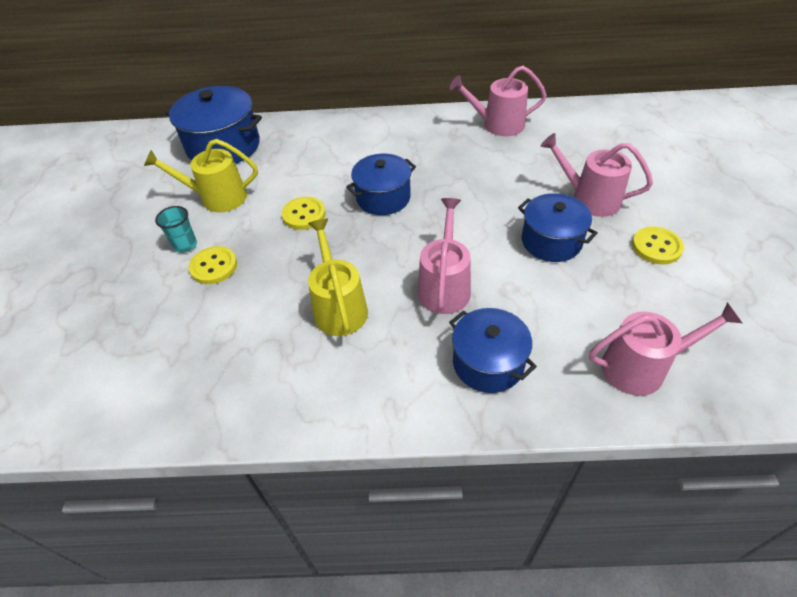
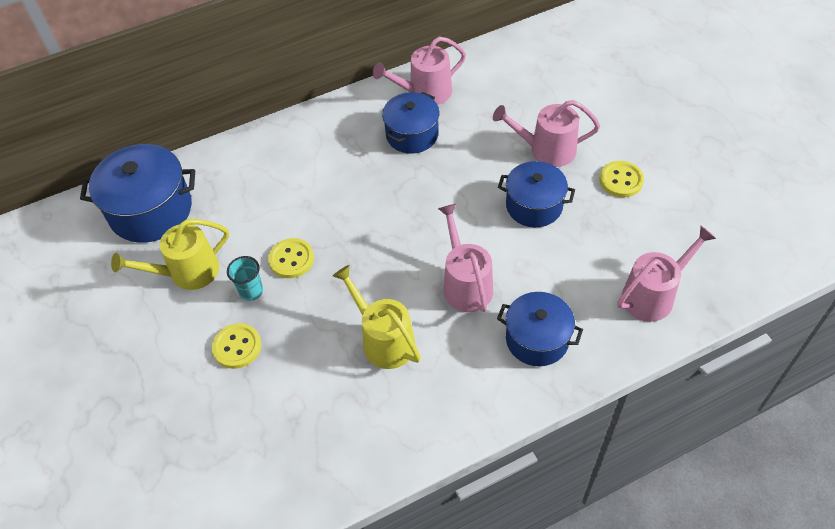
camera: 25 degrees left, 5 degrees up
turquoise cup [155,206,197,253] -> turquoise cup moved to [227,256,263,301]
blue pot [346,154,416,215] -> blue pot moved to [382,92,440,154]

